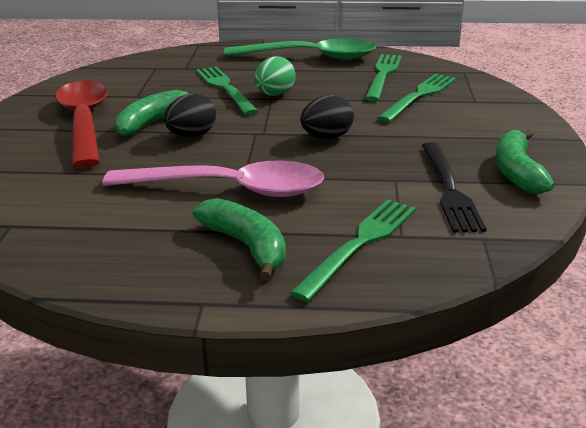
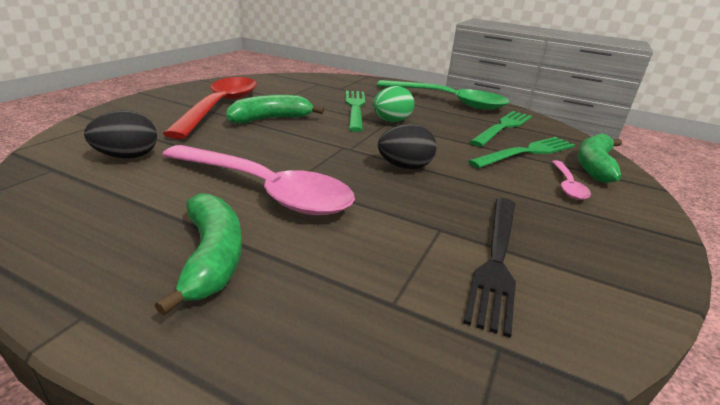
camera: 20 degrees right, 0 degrees up
black egg [164,93,216,137] -> black egg moved to [84,111,157,158]
green fork [290,200,416,302] -> none
green banana [496,129,554,194] -> green banana moved to [577,133,622,183]
none -> pink spoon [552,160,591,200]

